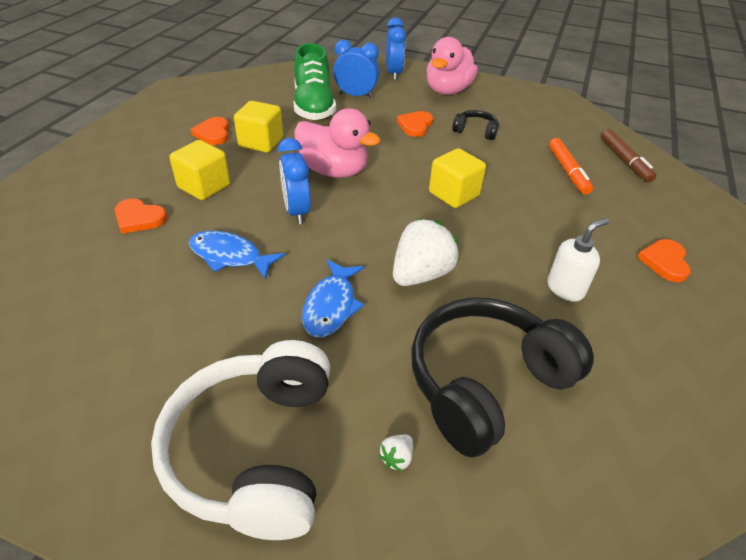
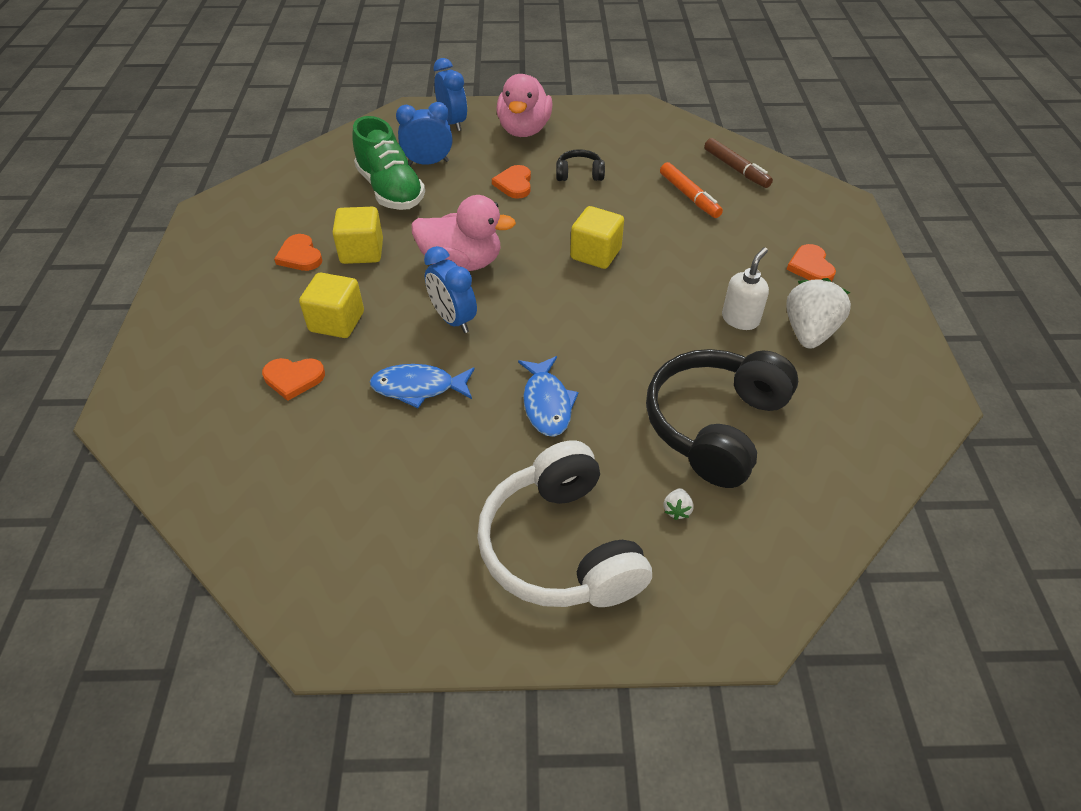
camera: 20 degrees left, 5 degrees up
white strawberry [393,218,459,286] -> white strawberry moved to [786,278,851,349]

